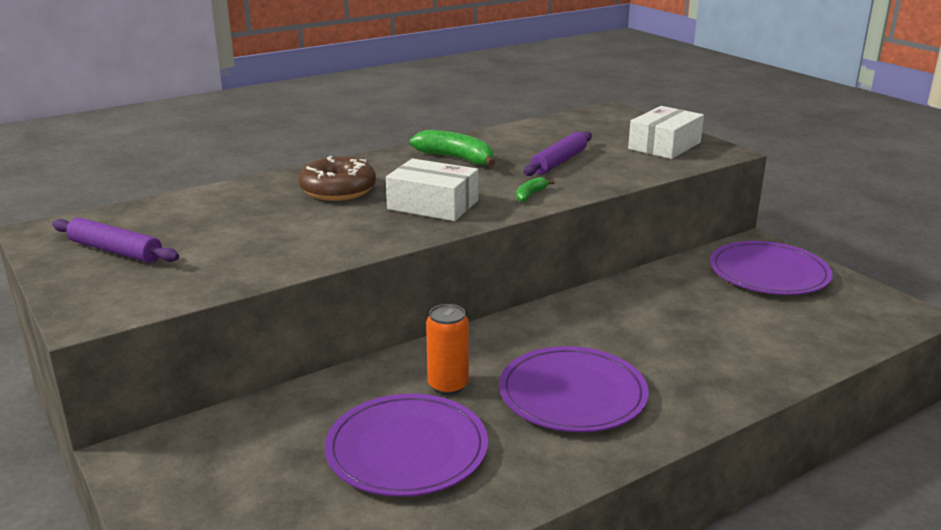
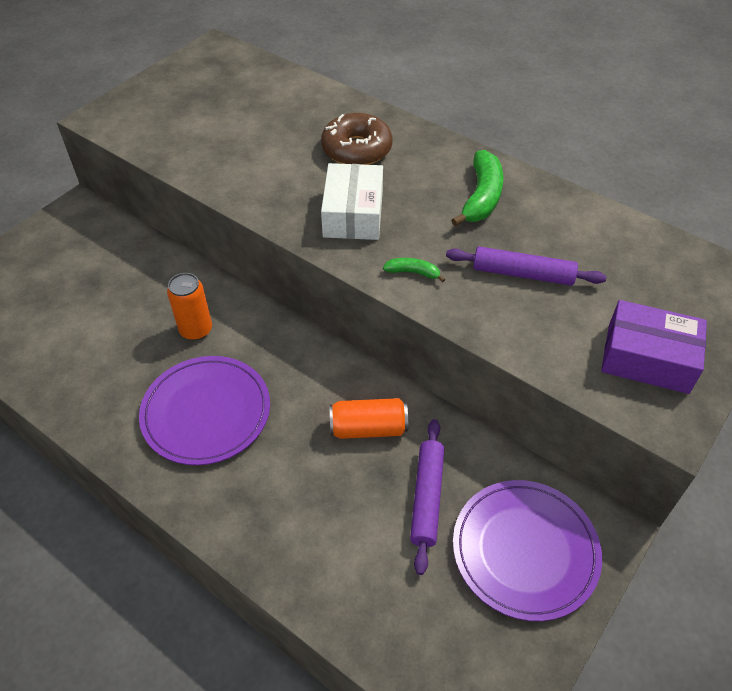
camera: 70 degrees right, 25 degrees up
purple rolling pin [52,218,179,263] -> purple rolling pin moved to [410,419,444,575]
purple plate [325,393,488,497] -> none
white box [628,106,704,159] -> purple box [601,300,707,394]
none -> orange can [330,398,408,439]

